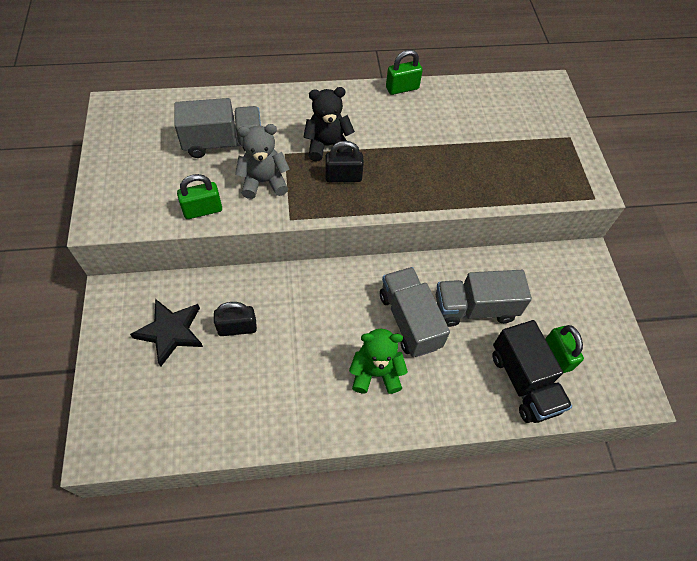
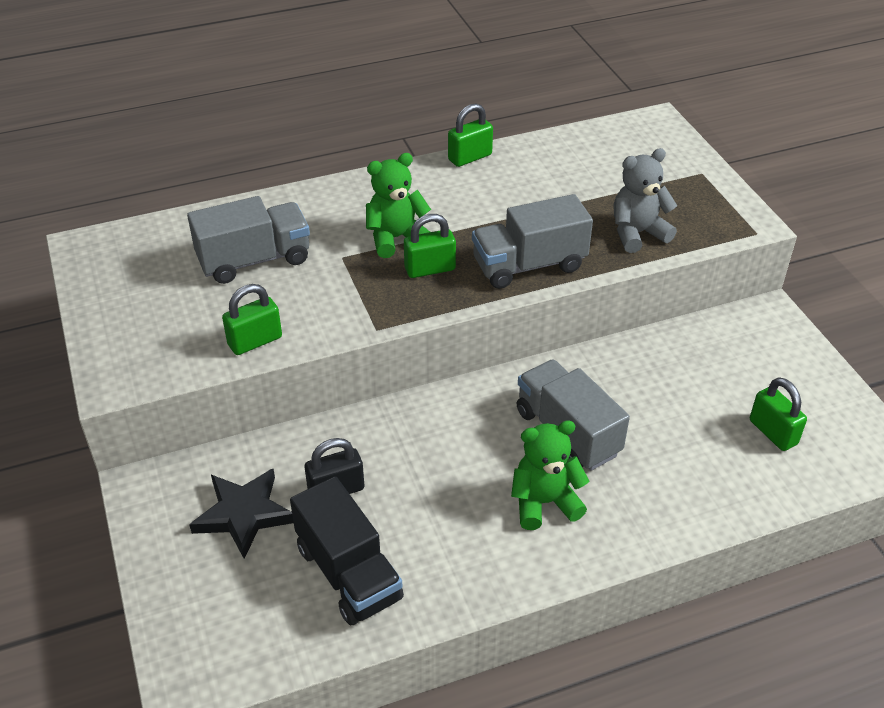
camera: 10 degrees left, 15 degrees down
grey teddy bear [235,124,289,199] -> grey teddy bear moved to [614,148,677,253]
black teddy bear [303,87,355,161] -> green teddy bear [366,153,431,258]
black padlock [325,141,364,182] -> green padlock [404,214,456,278]
grey truck [436,270,532,327] -> grey truck moved to [472,194,593,289]
black truck [492,320,572,423] -> black truck moved to [290,476,404,626]

